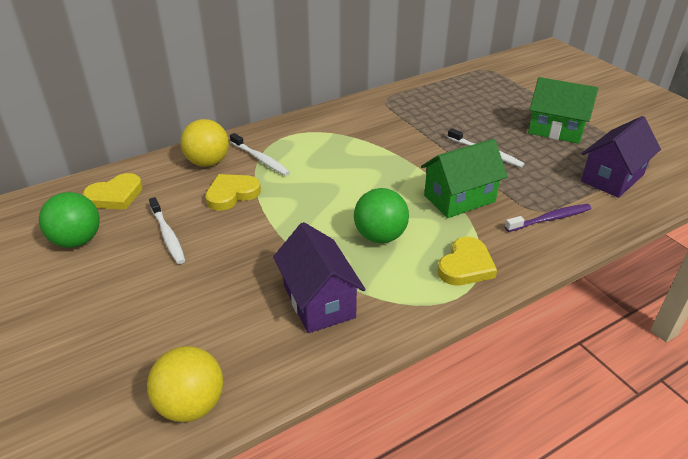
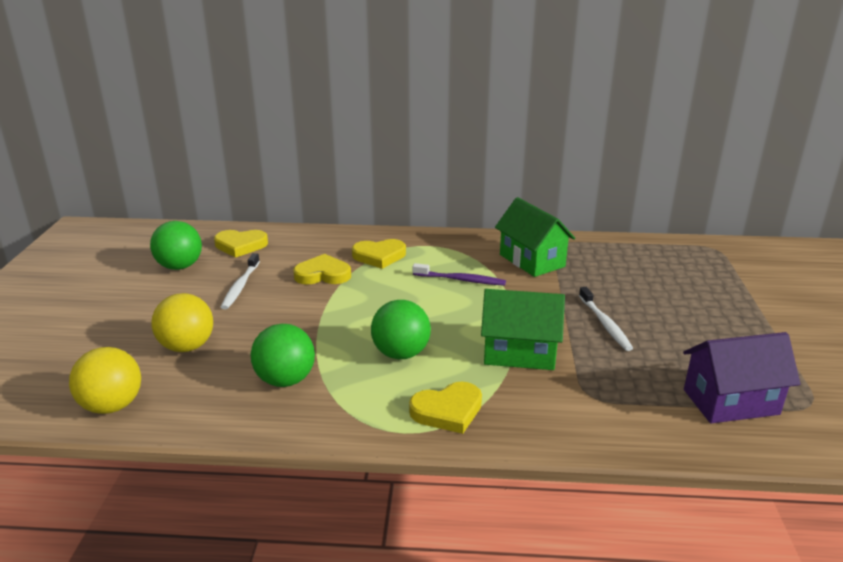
camera: 35 degrees right, 10 degrees down
yellow ball [181,119,229,167] -> yellow ball moved to [151,293,213,352]
white toothbrush [230,133,290,176] -> yellow heart [352,239,406,269]
purple house [273,222,366,333] -> green ball [251,324,315,387]
purple toothbrush [505,204,592,232] -> purple toothbrush moved to [413,263,506,286]
green house [528,77,598,144] -> green house moved to [495,197,575,277]

